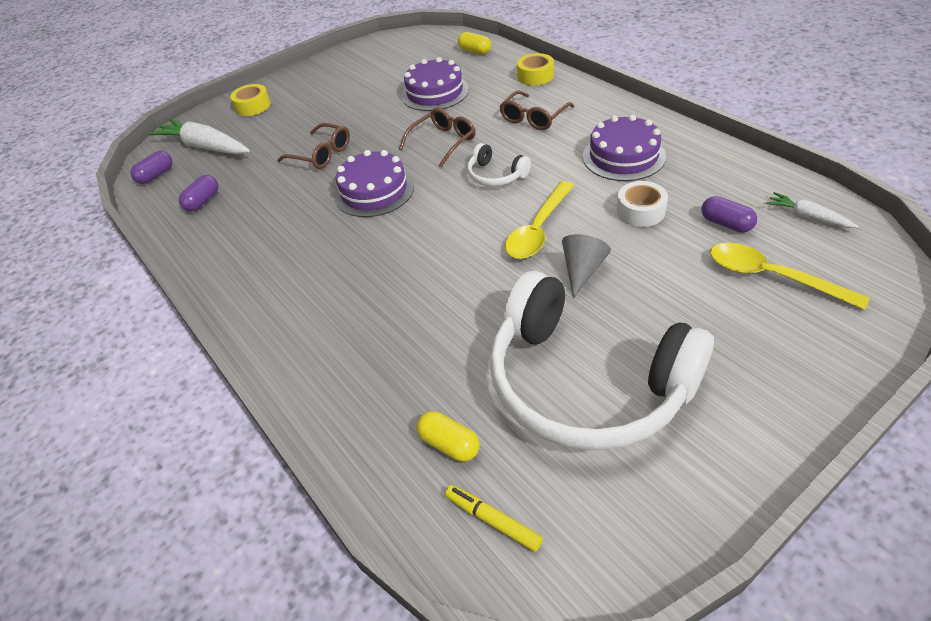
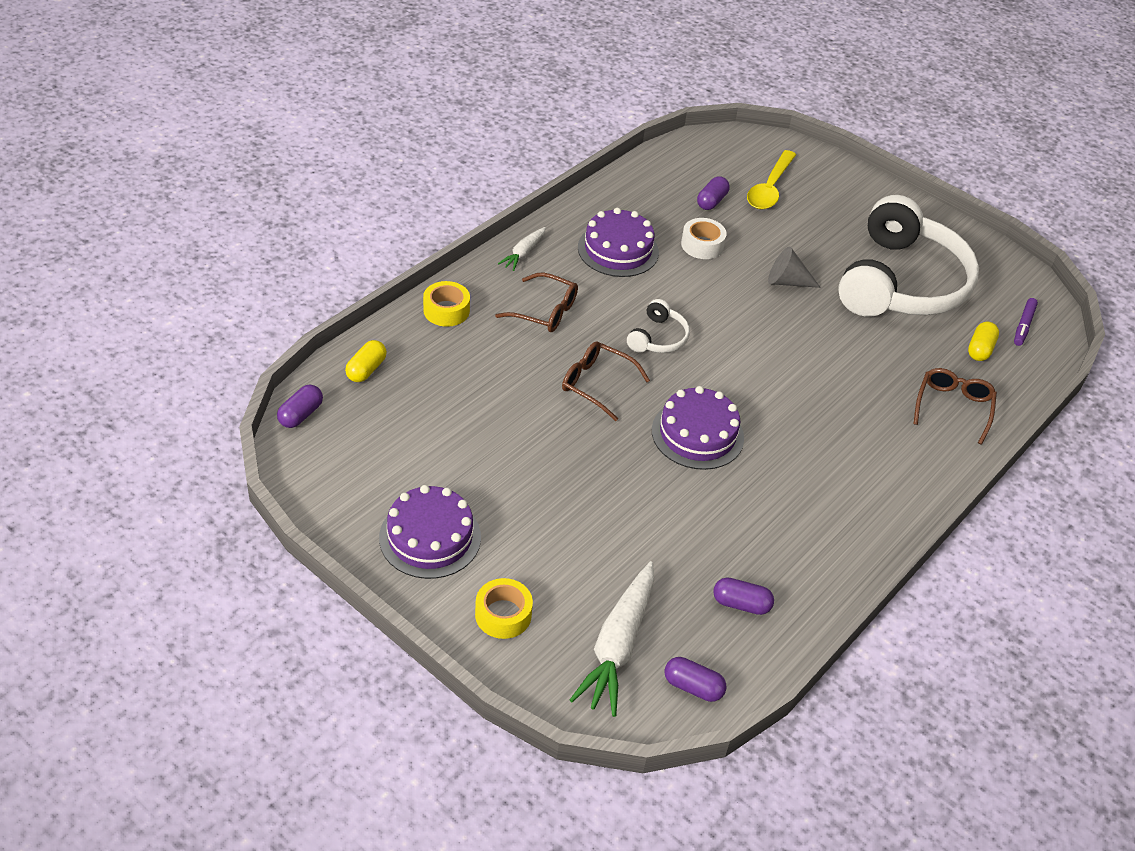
camera: 110 degrees left, 0 degrees up
brown glasses [277,123,350,169] -> brown glasses moved to [914,368,997,445]
purple cake [401,57,469,111] -> purple cake moved to [379,485,481,579]
yellow marker [445,485,543,552] -> purple marker [1014,298,1038,346]
yellow spoon [505,181,574,259] -> none
white carrot [766,192,859,228] -> white carrot moved to [498,227,546,271]
none -> purple capsule [277,385,323,428]

